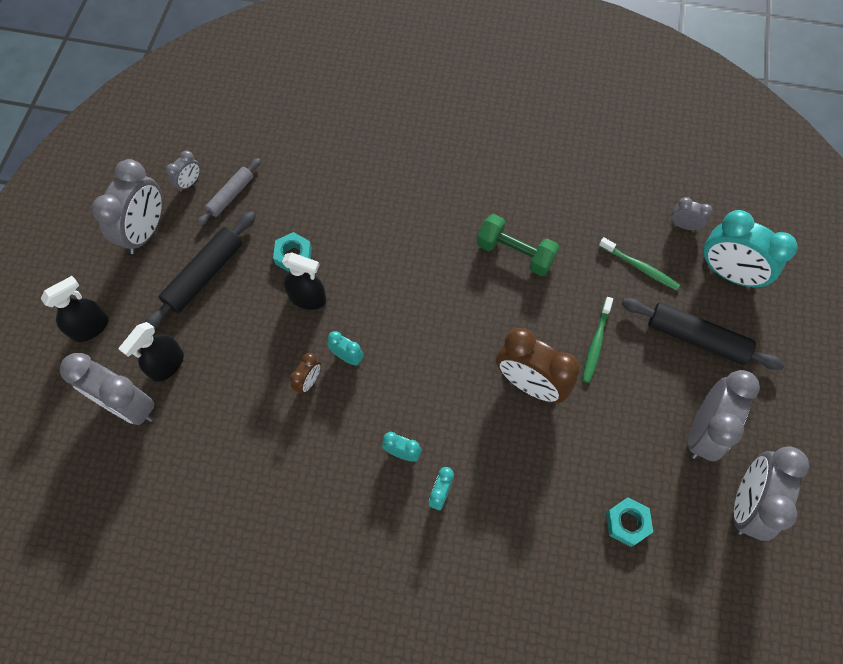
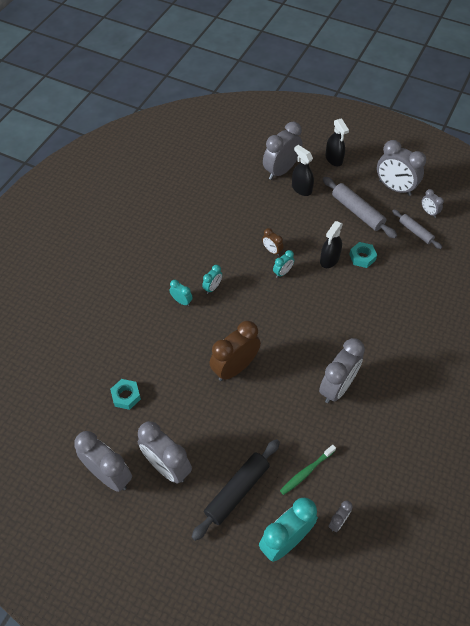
camera: 105 degrees right, 10 degrees down
black rolling pin [145,211,256,329] -> grey rolling pin [323,177,397,239]
green dumbbell [477,214,559,276] -> grey clock [319,338,365,403]
green toothbrush [582,297,613,383] -> none

